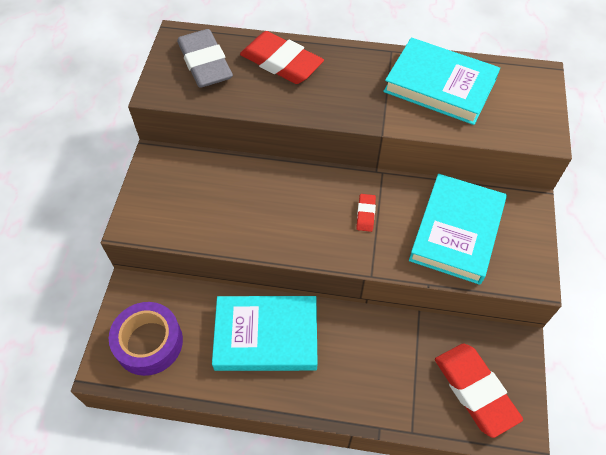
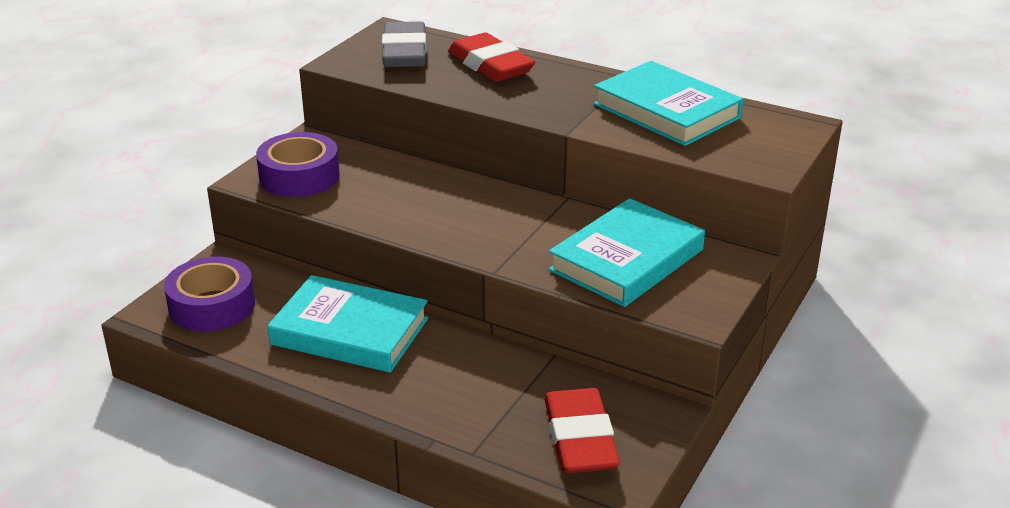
camera: 20 degrees right, 25 degrees down
red eraser [356,194,376,232] -> none
none -> purple tape [256,132,340,197]

